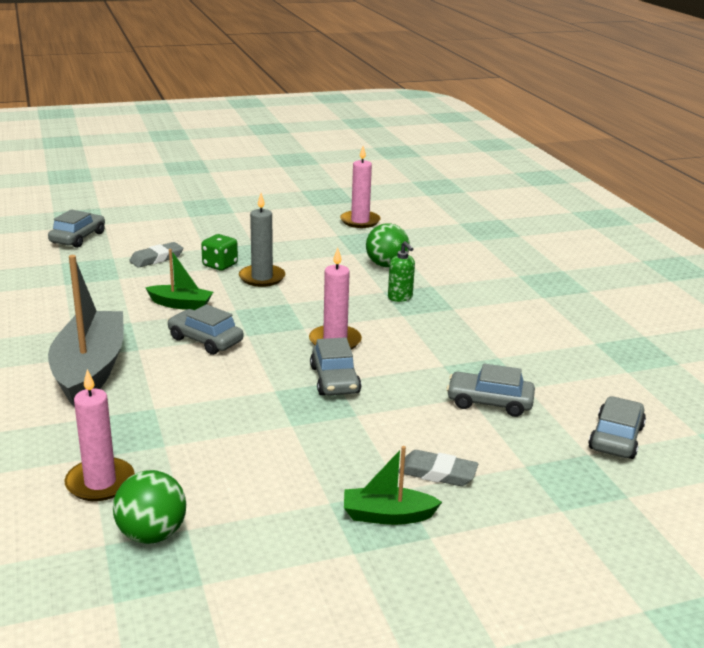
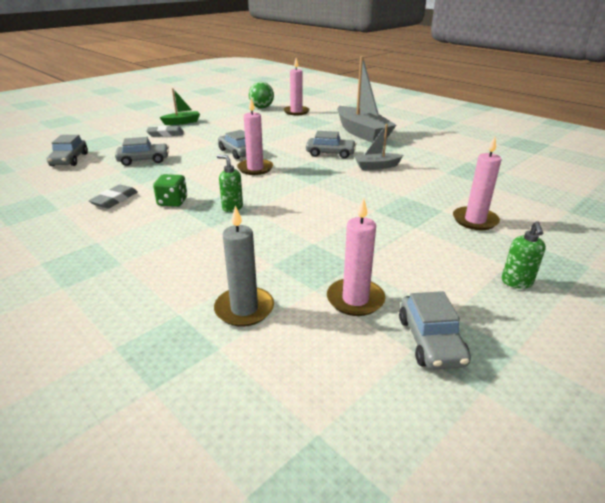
camera: 155 degrees right, 5 degrees up
grey car [48,209,105,248] -> grey car moved to [399,291,471,370]
grey eraser [129,242,183,268] -> grey eraser moved to [89,185,138,209]
green boat [145,249,213,310] -> grey boat [354,124,403,170]
green dice [201,234,238,271] -> green dice moved to [153,174,187,207]
grey candle [239,193,285,287] -> grey candle moved to [214,205,274,327]
green ball [366,223,410,267] -> none
none -> pink candle [453,137,502,230]
none -> green soap dispenser [502,221,546,289]

